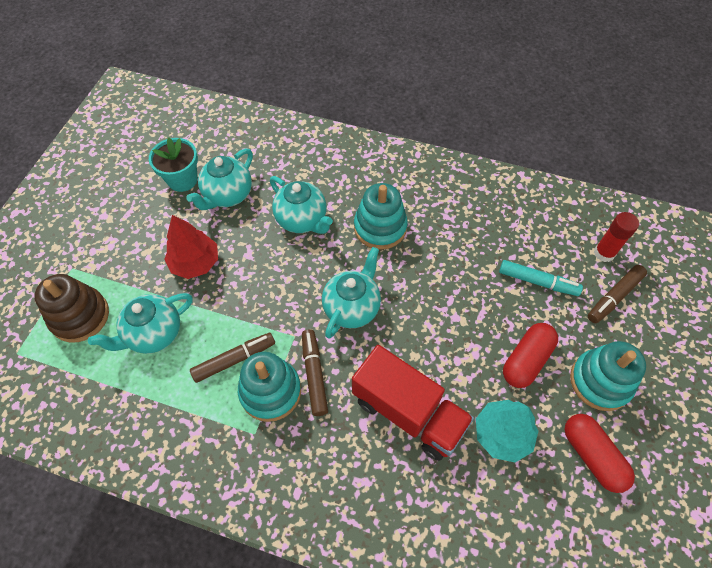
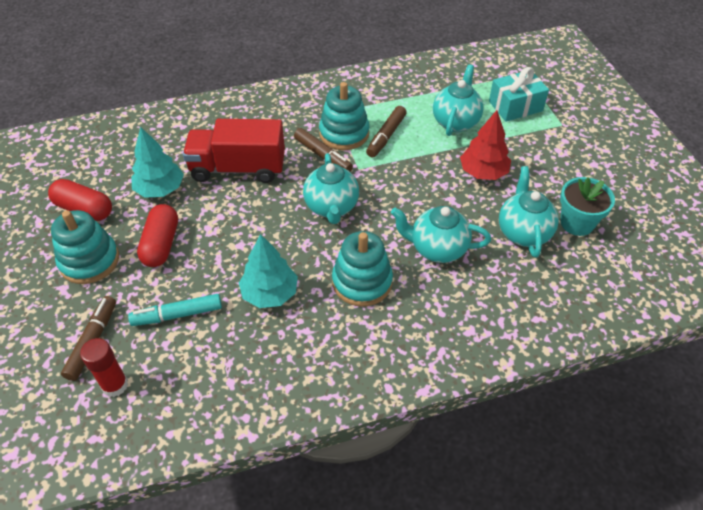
camera: 145 degrees right, 10 degrees down
brown stacking toy [34,274,109,342] -> turquoise gift [489,67,549,122]
none -> turquoise tree [239,234,298,308]

